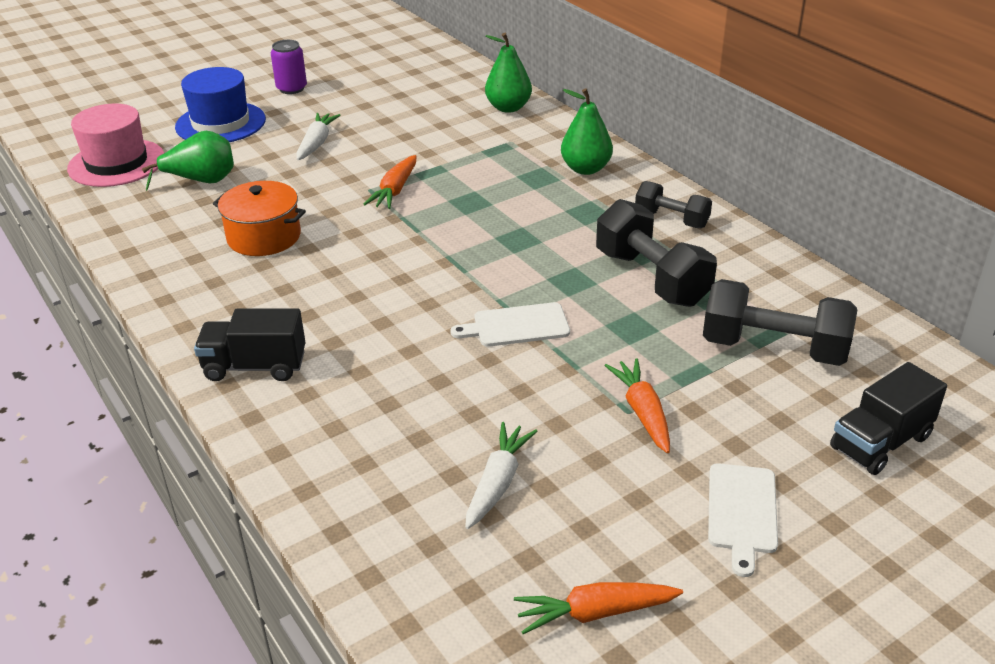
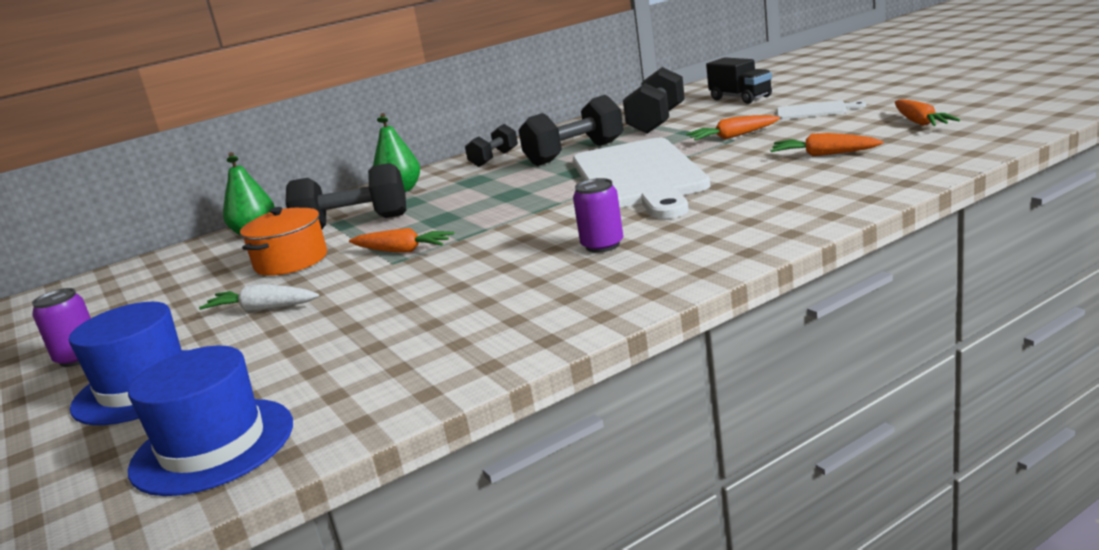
camera: 85 degrees left, 15 degrees down
pink hat [67,104,165,187] -> blue hat [128,346,293,496]
green pear [142,131,234,191] -> none
black truck [194,308,306,381] -> none
orange pot [213,181,306,256] -> orange pot moved to [240,207,327,276]
white cutting board [451,302,570,347] -> white cutting board [573,138,710,219], size x2.38
white carrot [465,422,538,529] -> orange carrot [770,133,883,156]
none -> black dumbbell [286,163,406,229]
none -> purple can [573,178,623,253]

